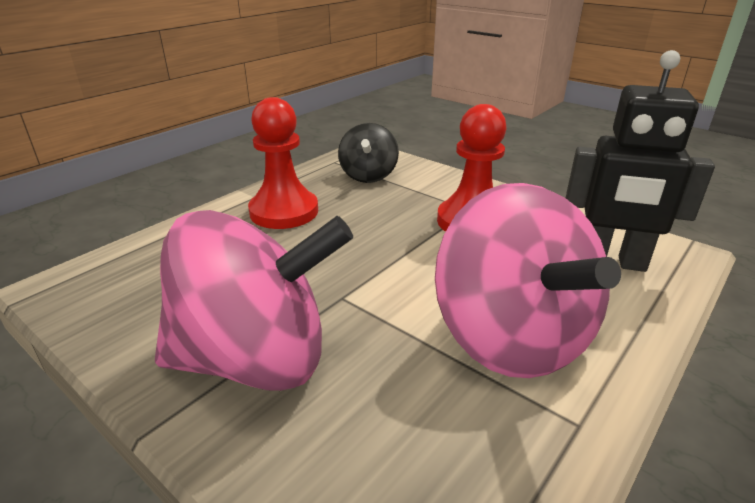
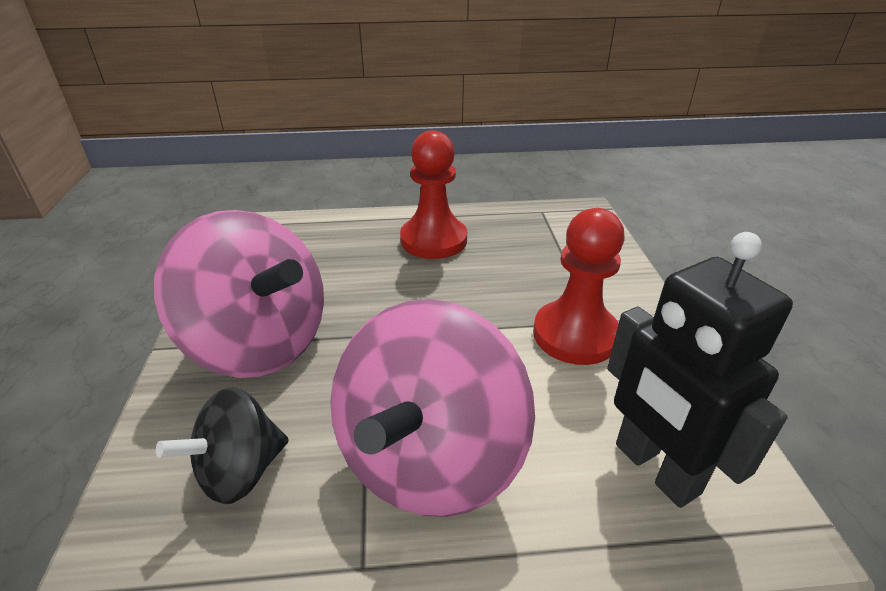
camera: 45 degrees right, 5 degrees up
black spinning top [338,123,399,183] -> black spinning top moved to [156,387,289,504]

